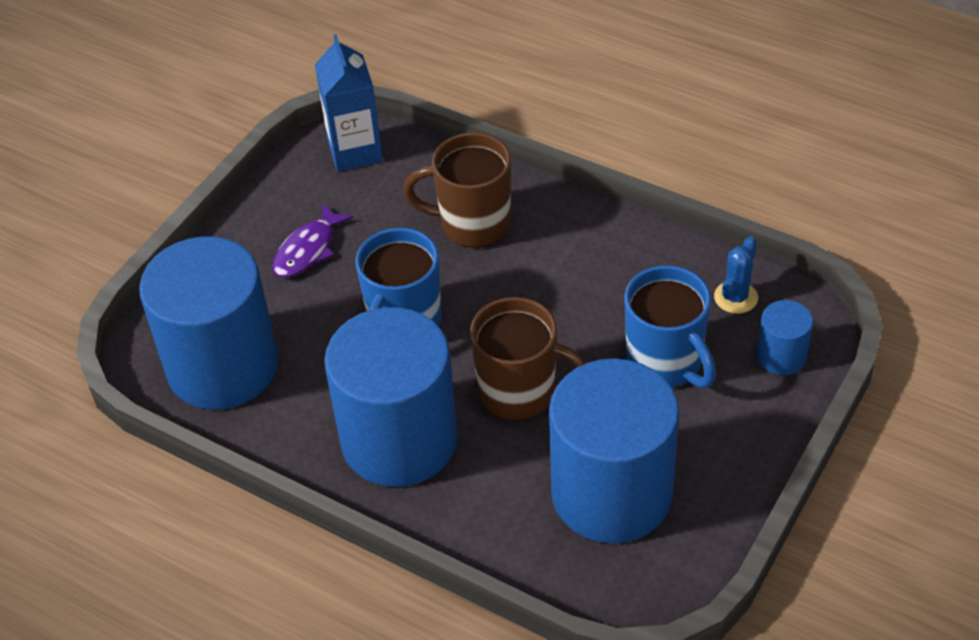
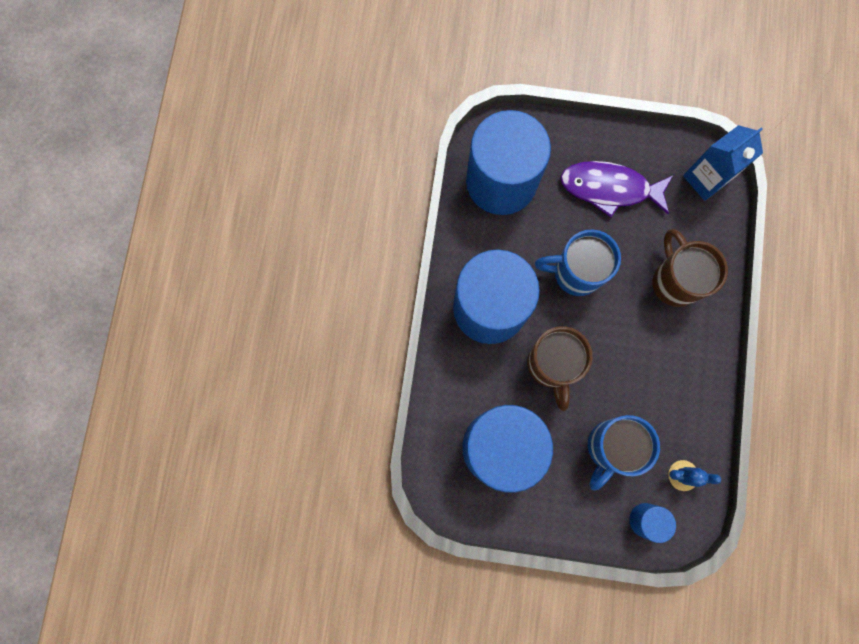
camera: 65 degrees right, 30 degrees up
purple fish [272,204,354,278] -> purple fish [560,161,673,217], size x1.59

